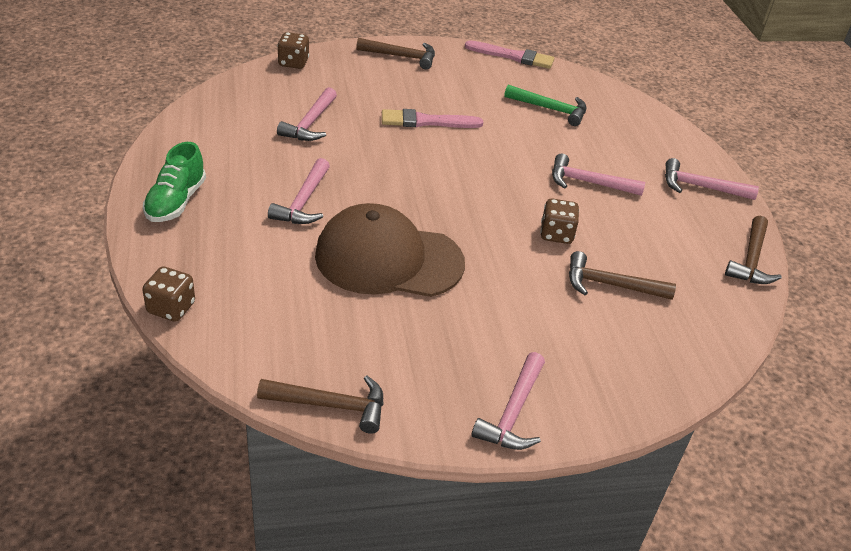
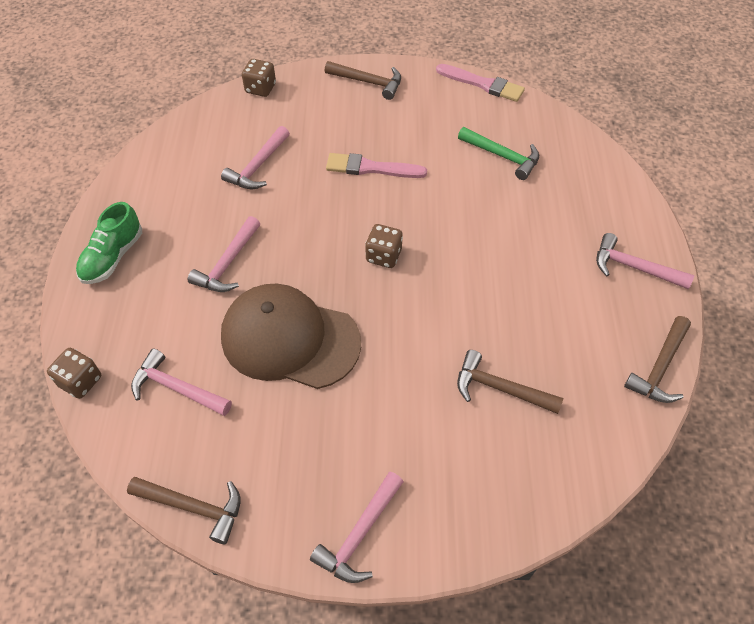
camera: 15 degrees right, 15 degrees up
brown dice [540,199,579,244] -> brown dice moved to [365,224,403,268]
pink hammer [552,154,645,196] -> pink hammer moved to [131,348,232,416]

